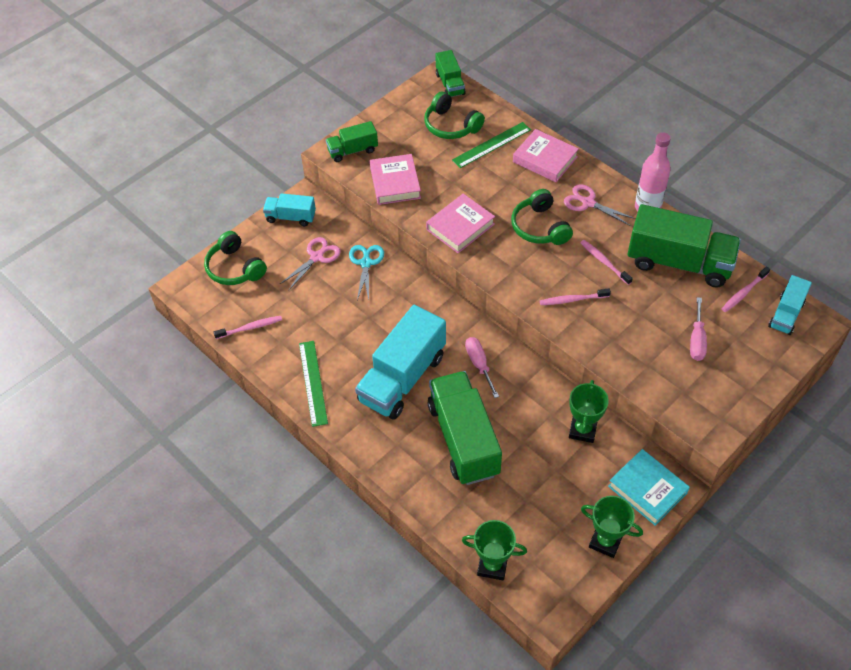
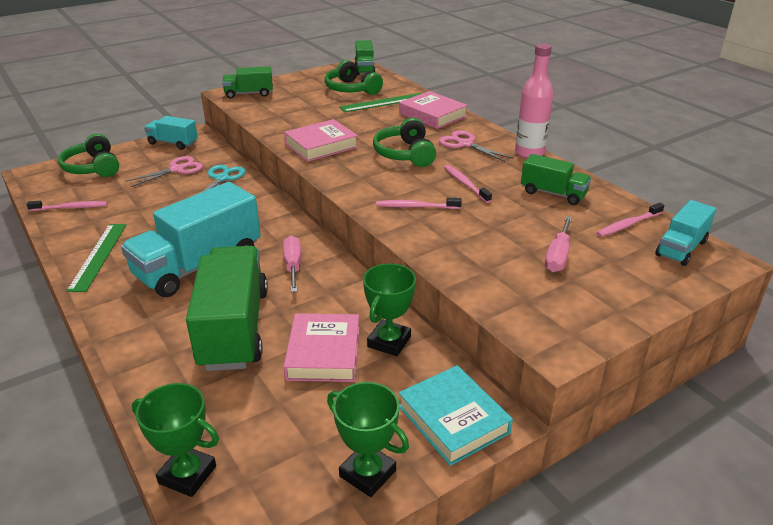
camera: 10 degrees right, 20 degrees down
pink book [370,154,421,205] -> pink book moved to [283,313,359,382]
green truck [627,204,741,287] -> green truck [521,154,591,205], size x0.52

